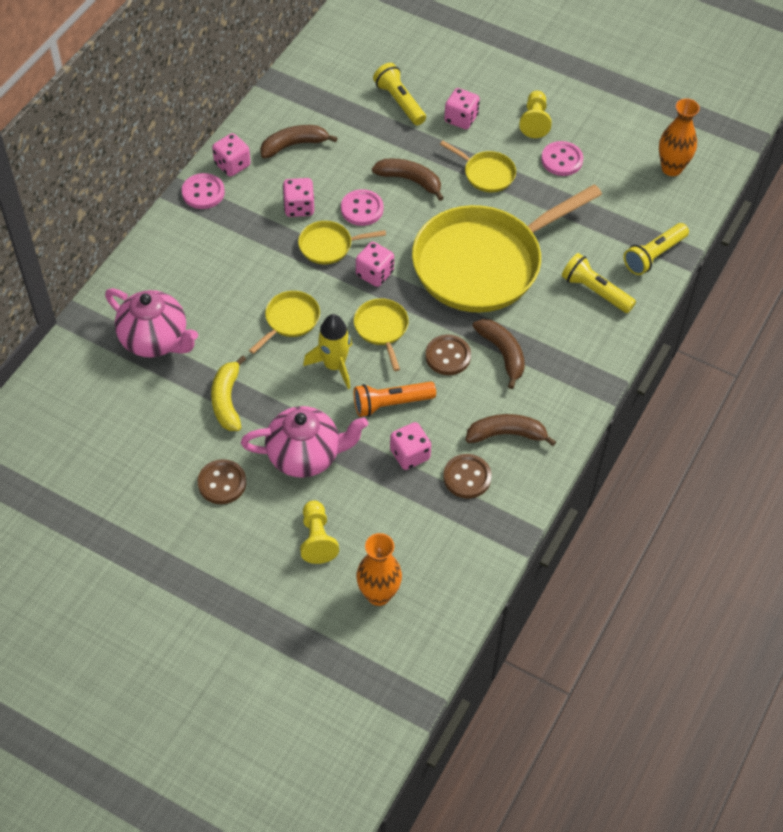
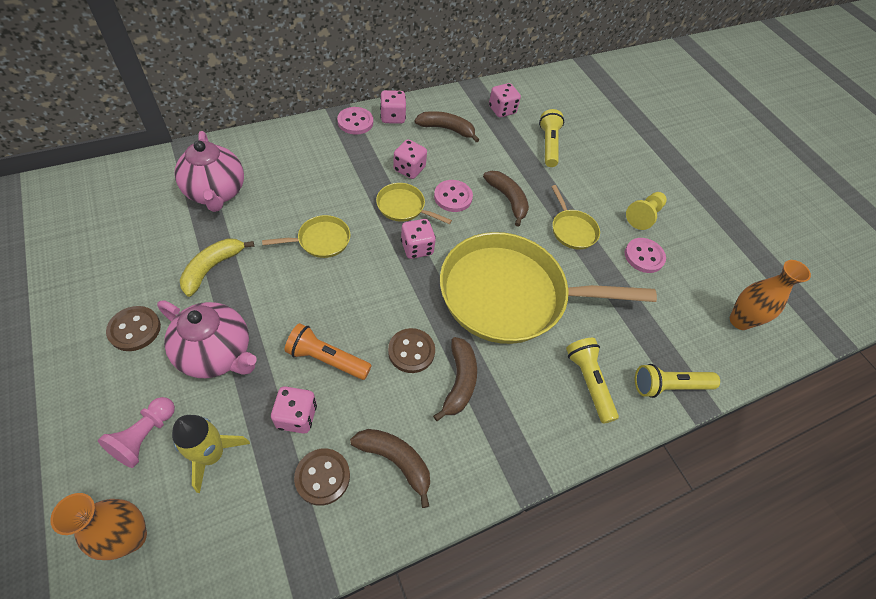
camera: 30 degrees right, 0 degrees up
yellow pawn [300,501,339,564] -> pink pawn [98,397,175,468]
yellow rocket [303,314,352,389] -> yellow rocket moved to [172,415,250,493]
yellow pan [354,298,409,371] -> none
pink dice [444,88,480,129] -> pink dice moved to [489,83,521,117]

